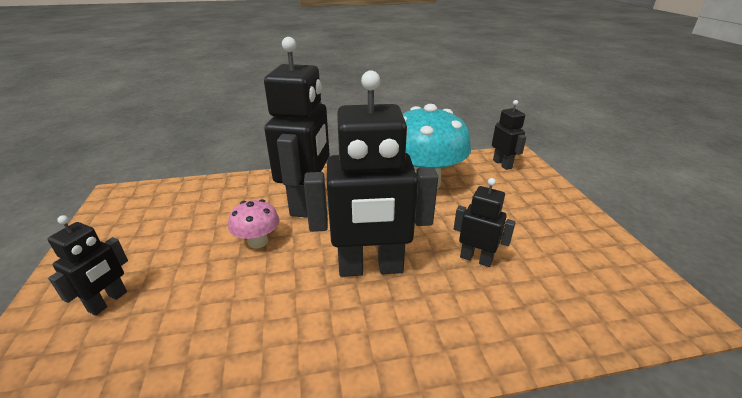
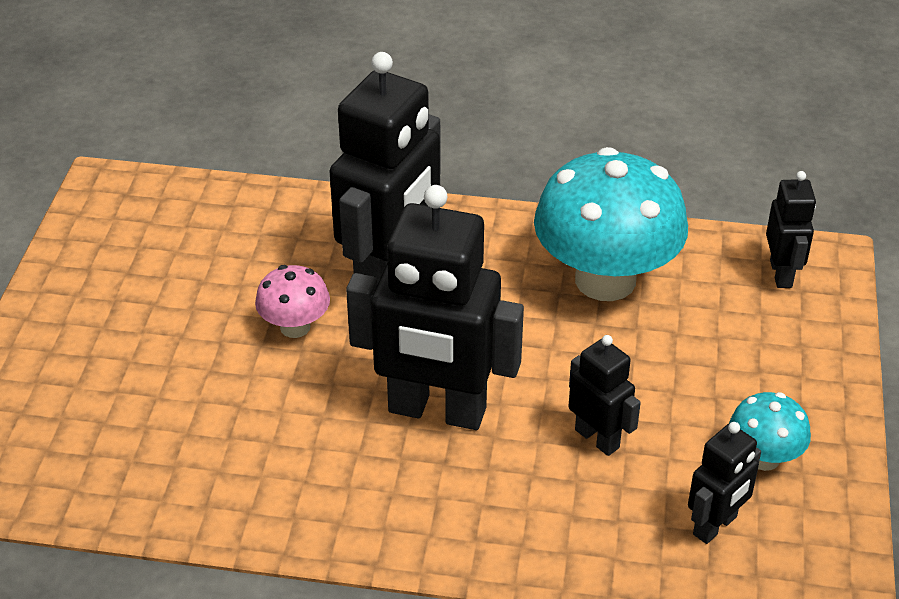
camera: 20 degrees right, 10 degrees up
black robot [48,215,128,316] -> black robot moved to [688,422,761,544]
none -> turquoise mushroom [729,392,811,471]

